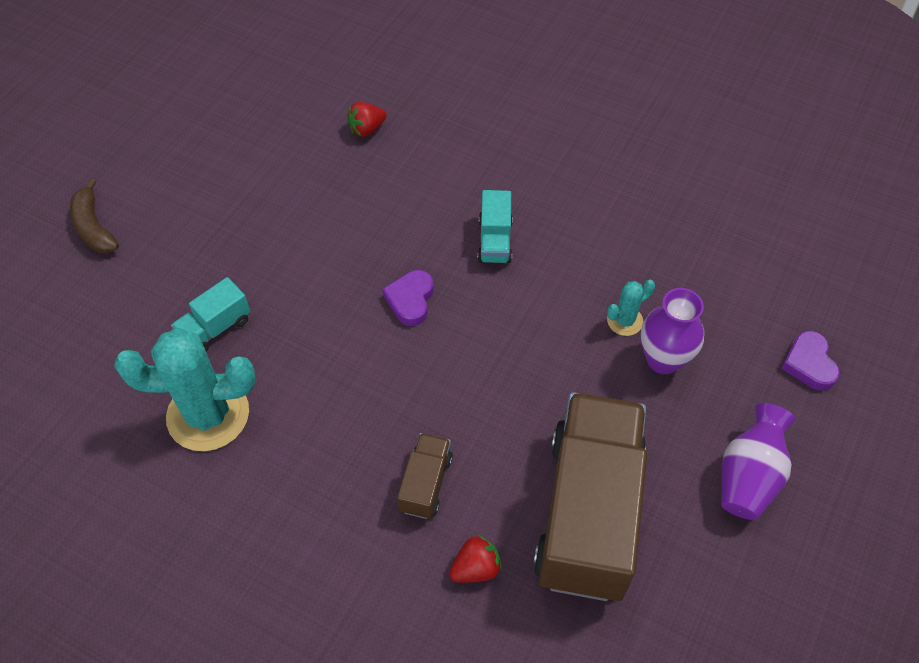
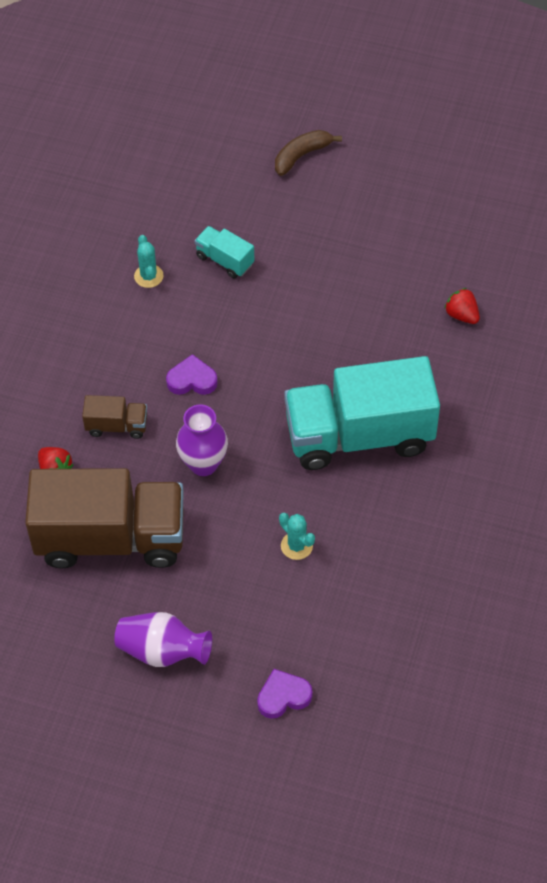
camera: 80 degrees right, 0 degrees up
turquoise cactus [114,328,255,451] -> turquoise cactus [134,235,163,288], size x0.46
purple heart [382,270,433,326] -> purple heart moved to [166,354,218,395]
turquoise truck [477,190,513,263] -> turquoise truck [284,356,440,470], size x2.33
purple vase [641,288,704,374] -> purple vase moved to [176,404,228,476]

